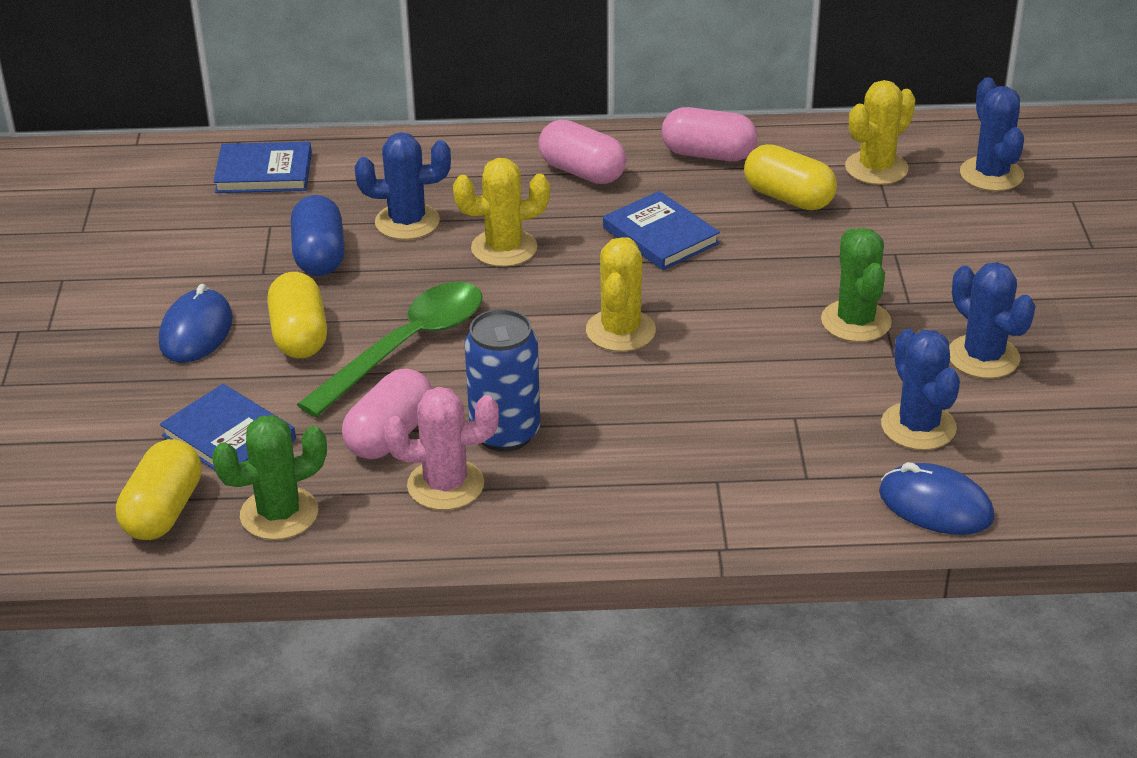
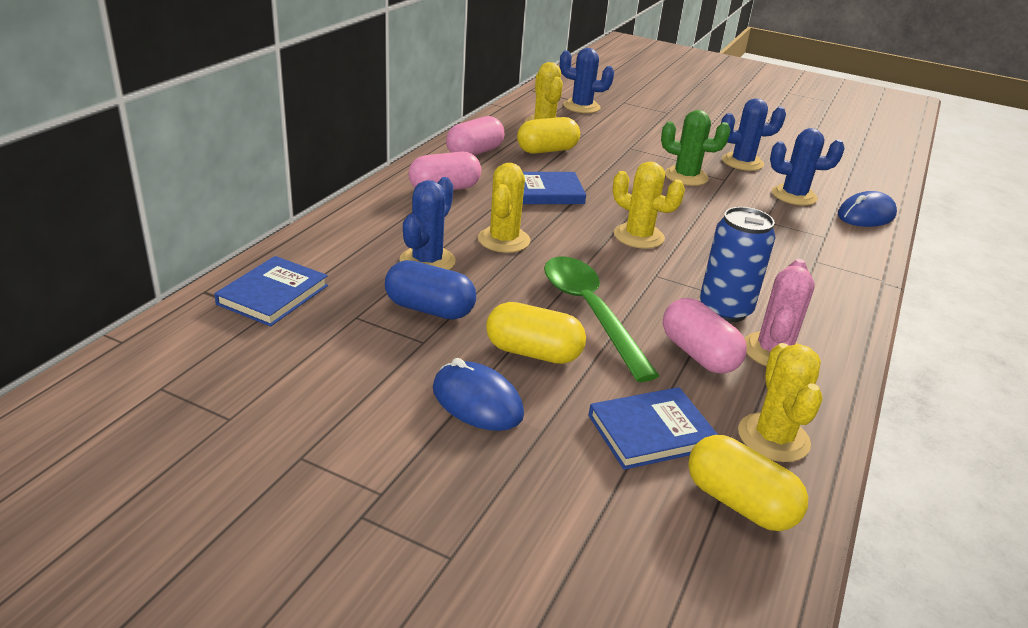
camera: 65 degrees left, 5 degrees down
green cactus [212,415,327,540] -> yellow cactus [738,343,822,462]

